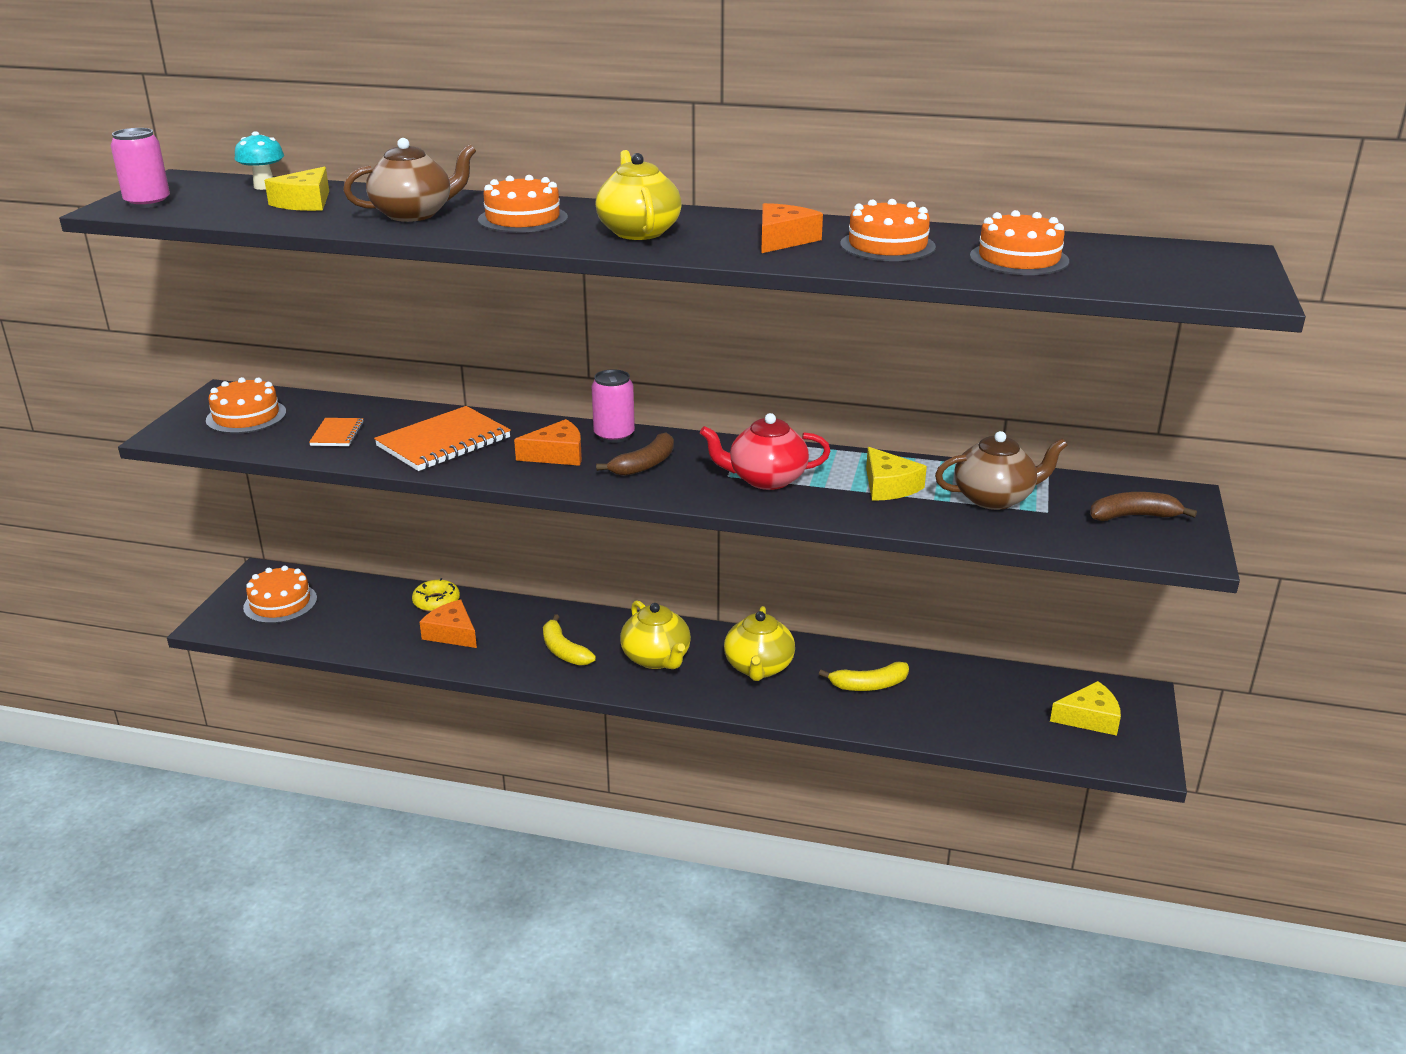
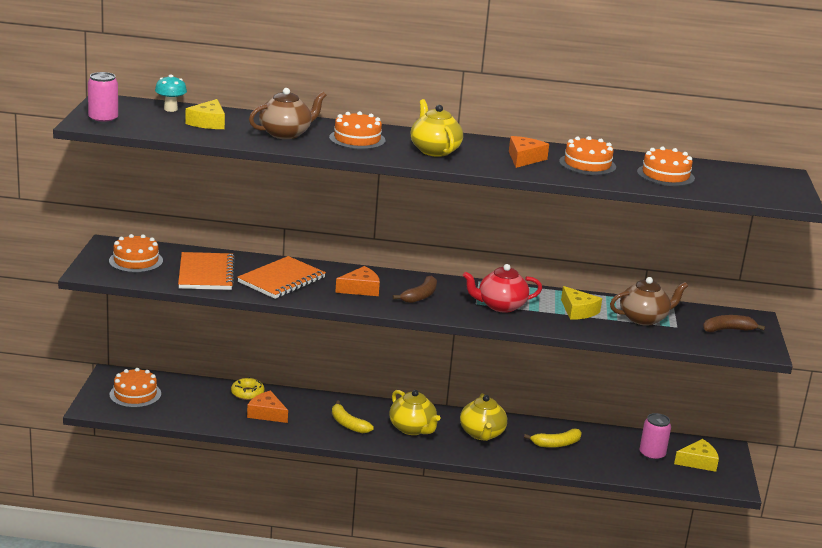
camera: 10 degrees left, 5 degrees down
orange notebook [309,418,364,446] -> orange notebook [178,252,235,290], size x1.95
pink can [591,369,635,443] -> pink can moved to [640,413,671,461]

